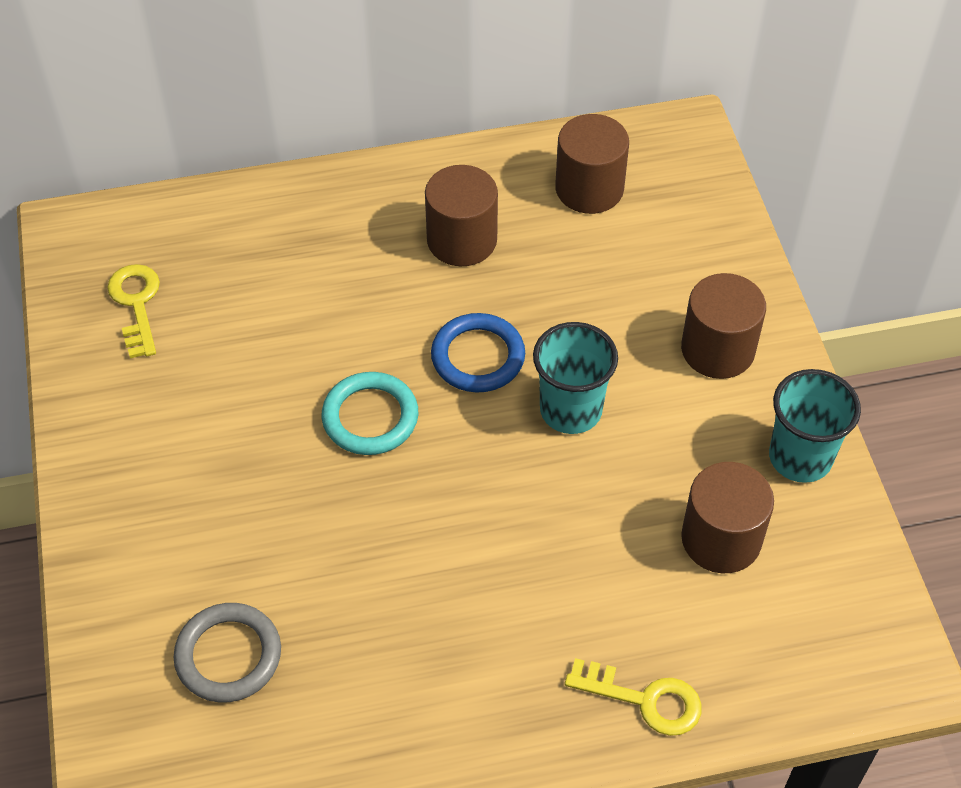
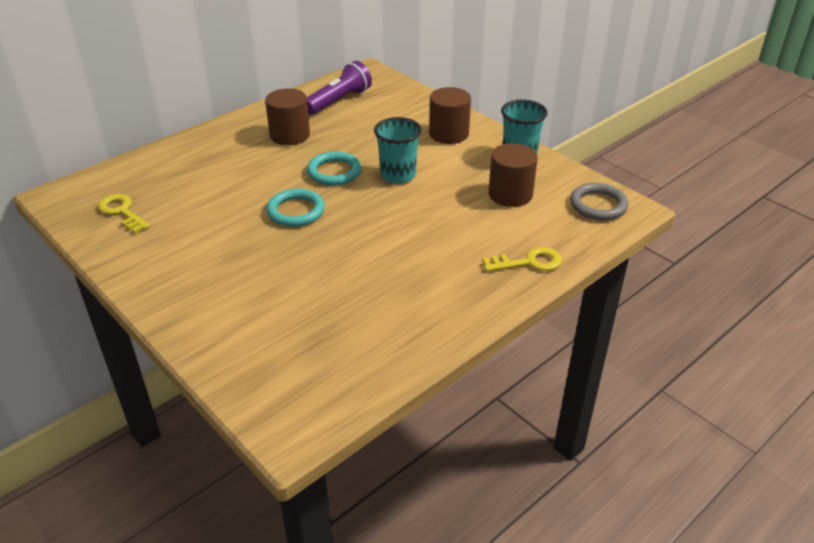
camera: 30 degrees left, 15 degrees down
grey ring [173,603,281,702] -> grey ring moved to [570,183,628,220]
blue ring [431,313,525,392] -> turquoise ring [307,151,361,186]
brown cylinder [555,114,629,214] -> purple flashlight [307,61,372,115]

